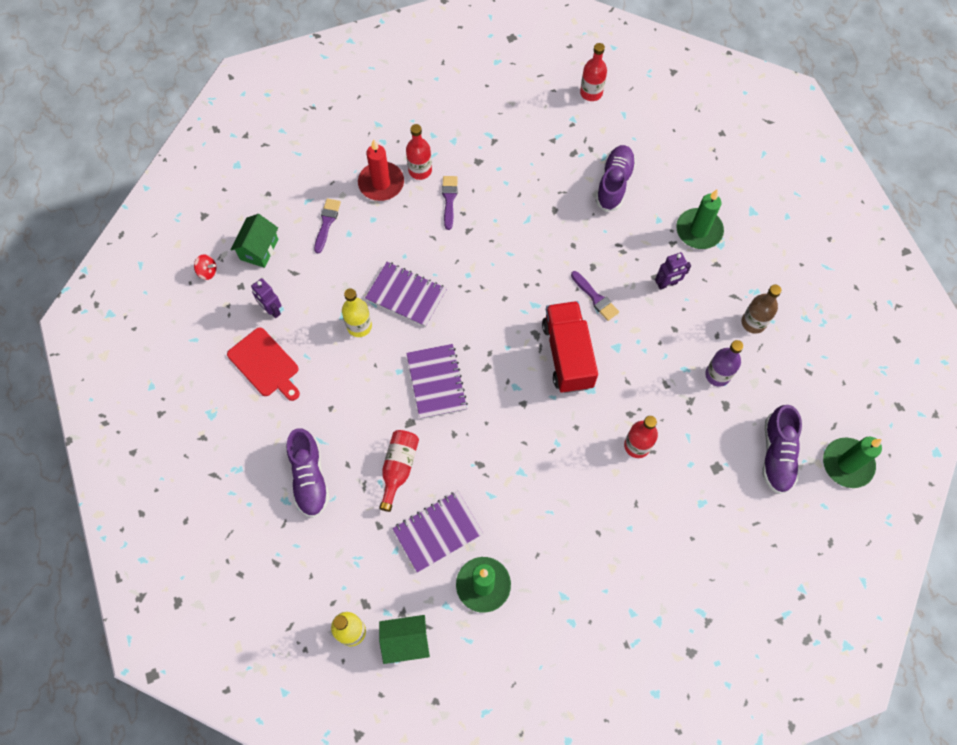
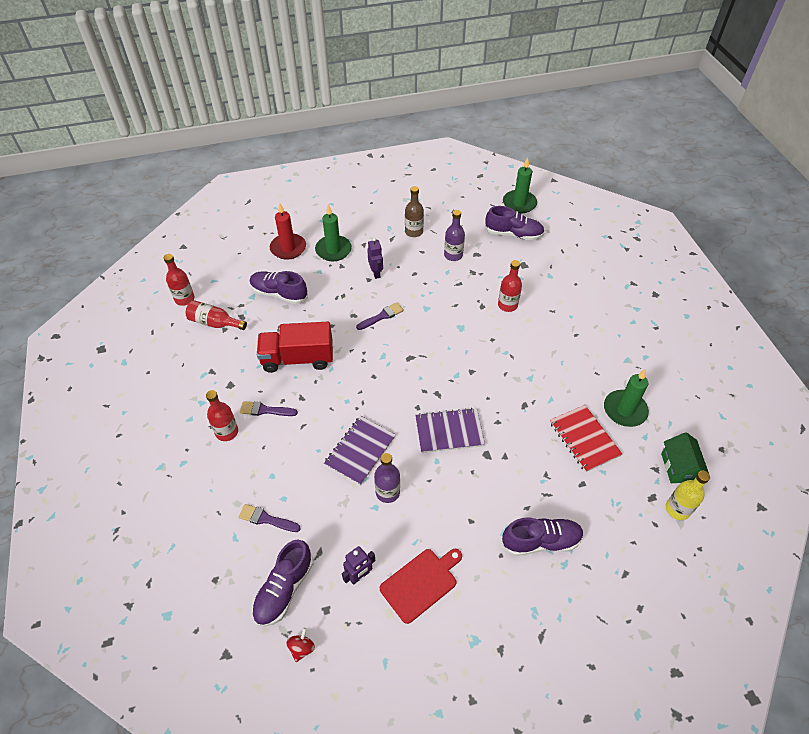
camera: 85 degrees left, 15 degrees down
green house [230,214,278,268] -> purple shoe [252,539,313,627]
yellow bottle [342,288,372,337] -> purple bottle [374,453,400,503]
red candle [358,139,404,201] -> red candle moved to [270,203,306,260]
red bottle [379,430,419,512] -> red bottle moved to [185,300,247,330]
purple notebook [392,491,483,573] -> red notebook [550,405,622,472]
red truck [542,301,598,393] -> red truck moved to [257,322,333,373]

